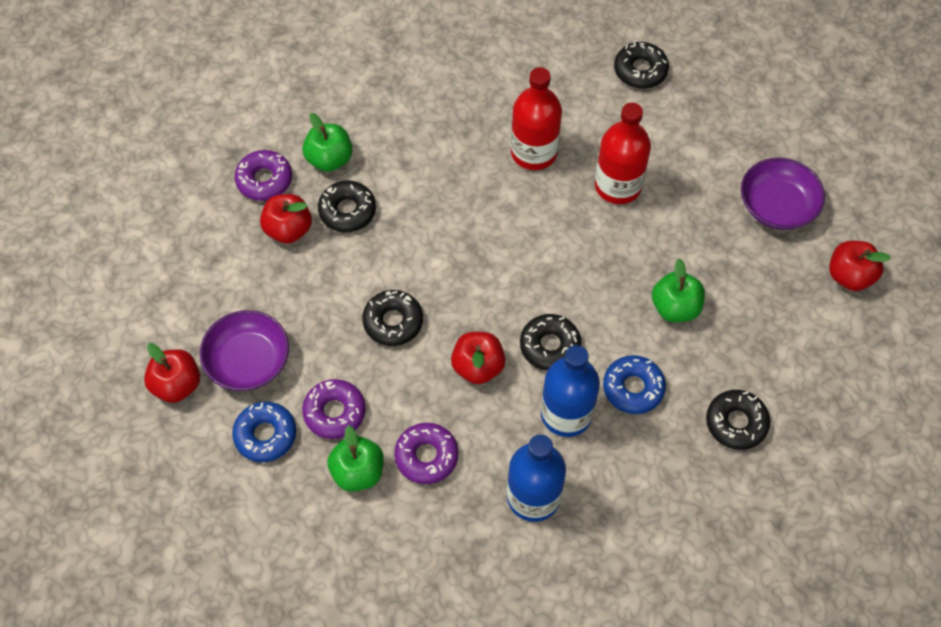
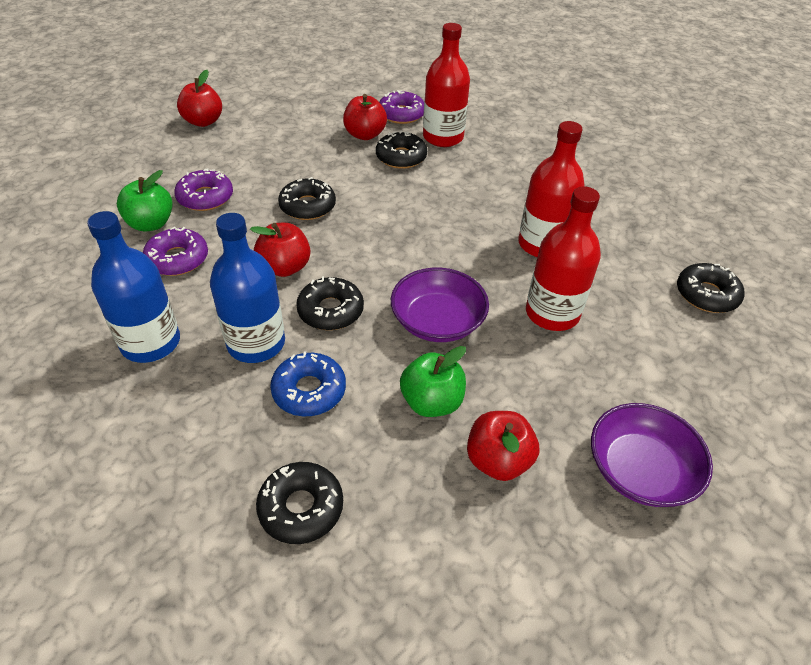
camera: 65 degrees right, 15 degrees down
purple bowl [200,310,289,391] -> purple bowl moved to [391,268,489,342]
blue donut [232,402,296,462] -> none
green apple [302,113,353,172] -> red bottle [423,23,470,147]
red apple [829,241,891,291] -> red apple moved to [467,411,539,481]

